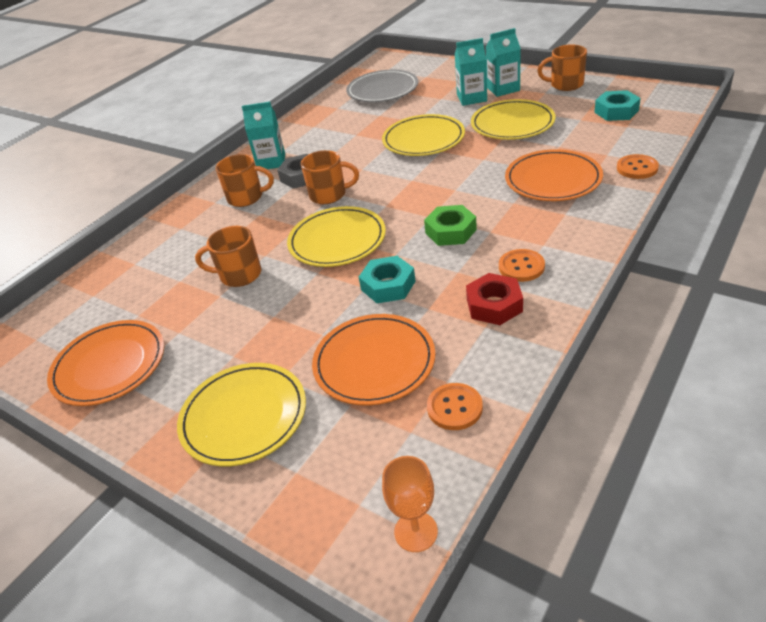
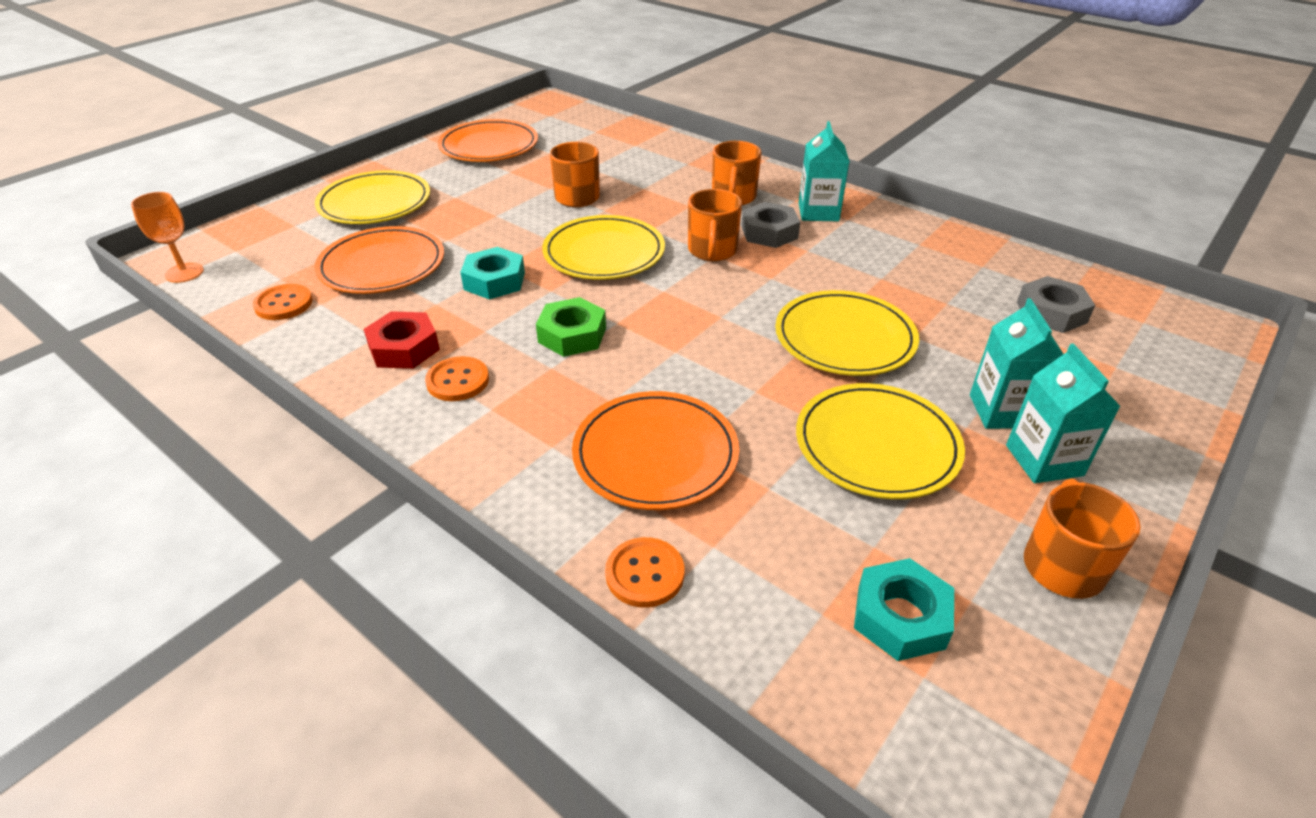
camera: 90 degrees right, 0 degrees up
grey plate [346,70,418,102] -> grey nut [1017,276,1095,333]

